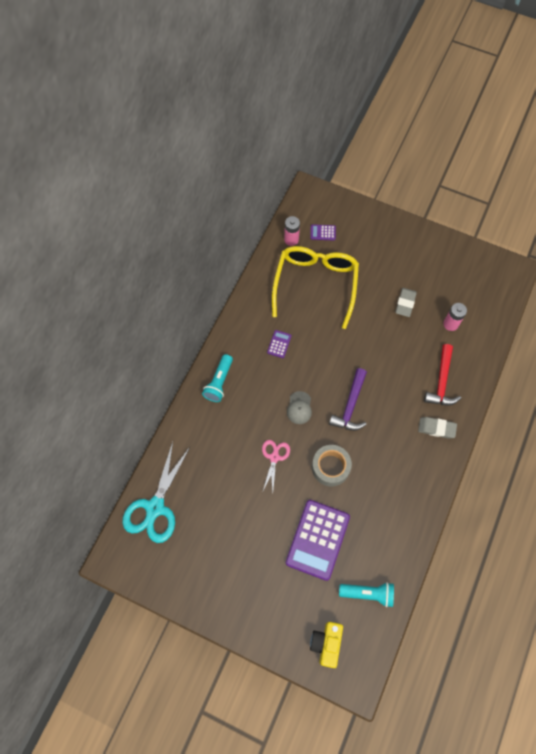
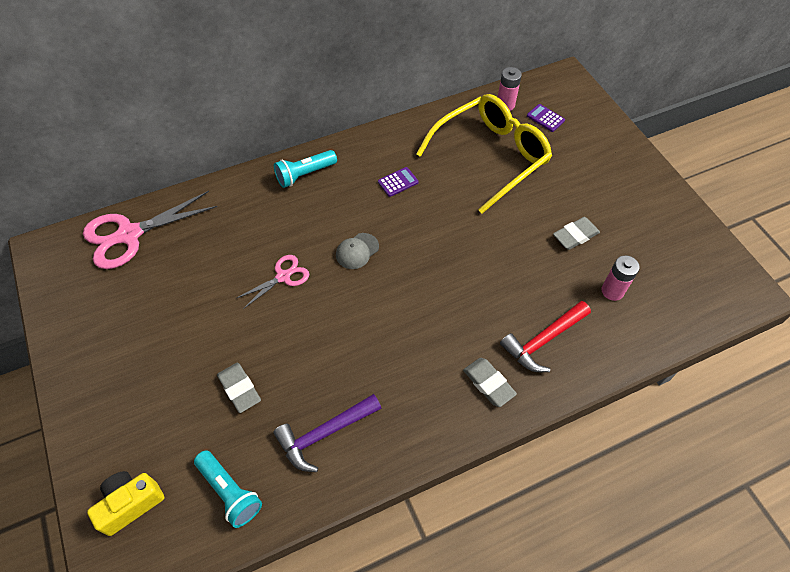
camera: 40 degrees right, 10 degrees down
turquoise scissors [122,442,190,543] -> pink scissors [83,191,217,269]
purple calculator [286,500,350,581] -> grey eraser [217,363,261,413]
grey tape [312,445,352,486] -> none
purple hammer [329,368,367,431] -> purple hammer moved to [273,394,381,472]

